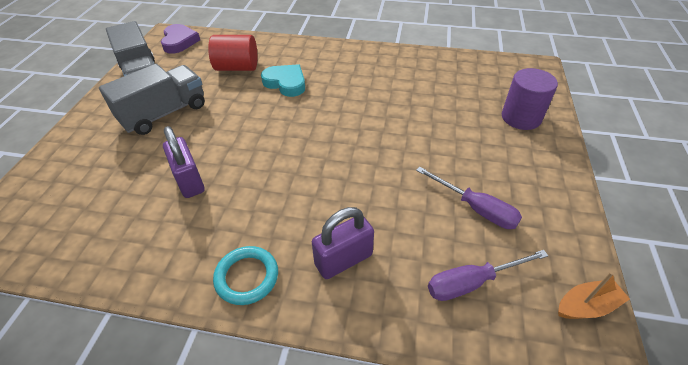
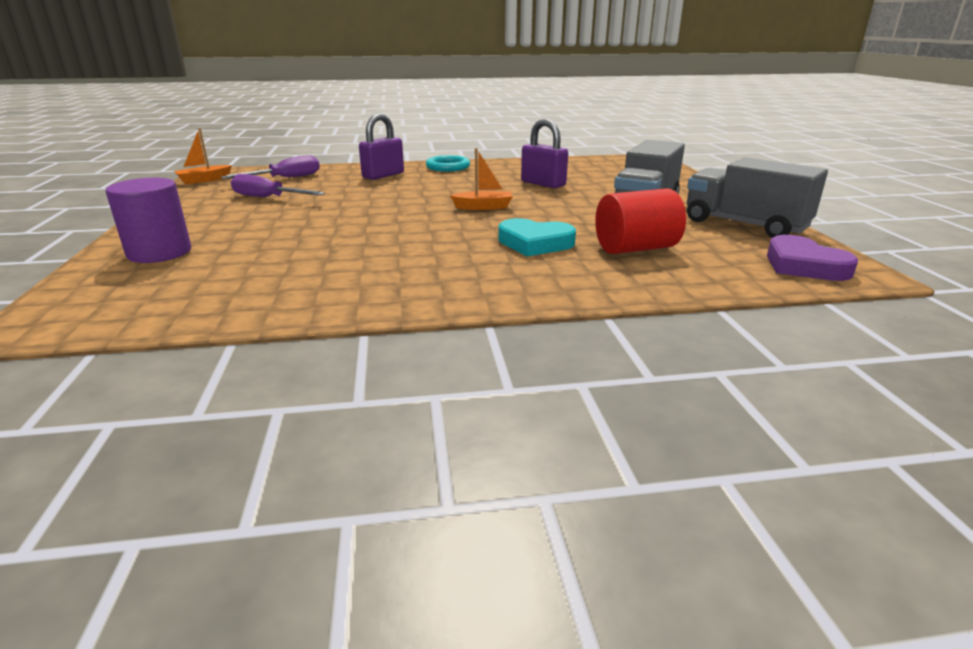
camera: 160 degrees right, 20 degrees down
none -> orange boat [450,148,513,210]

